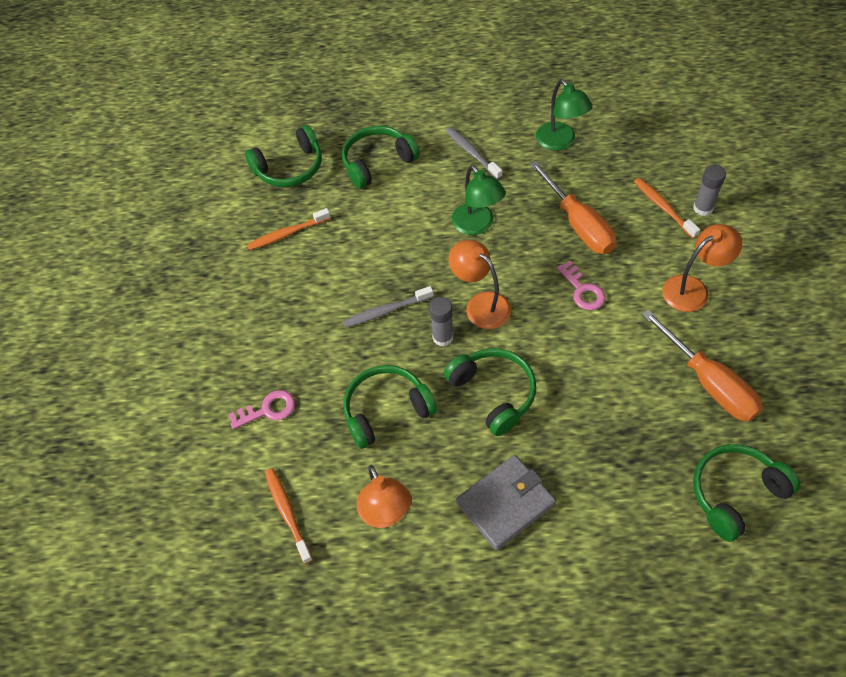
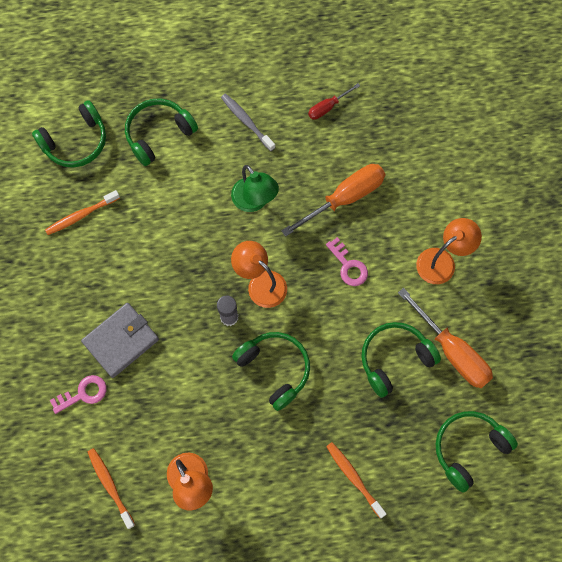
camera: 10 degrees left, 15 degrees up
grey toothbrush [343,286,433,328] -> none
green headphones [343,365,437,449] -> green headphones moved to [361,322,441,398]
grey wallet [456,455,556,550] -> grey wallet moved to [81,303,159,378]
orange screwdriver [530,161,616,254] -> orange screwdriver turned 90 degrees counterclockwise [281,164,385,237]
green lamp [536,79,593,151] -> red screwdriver [308,83,360,120]
orange toothbrush [634,178,700,239] -> orange toothbrush moved to [326,442,386,518]
grey glue stick [693,165,726,216] -> none

